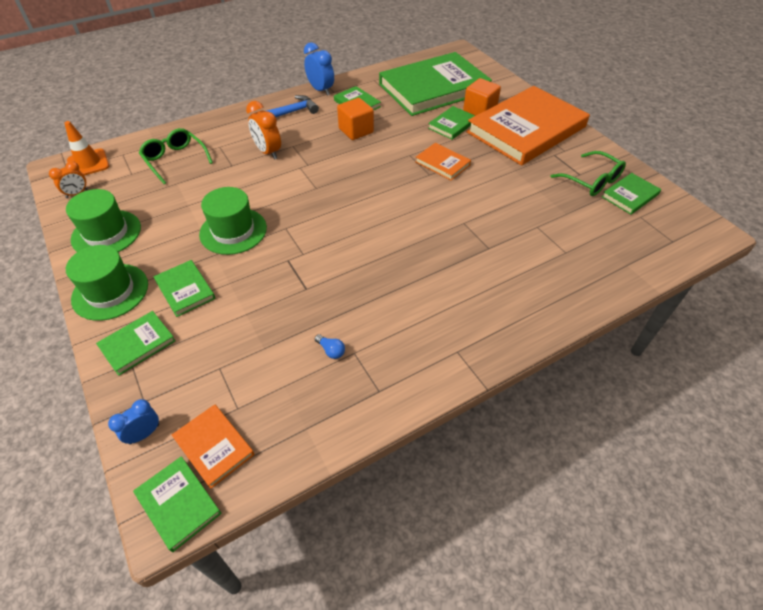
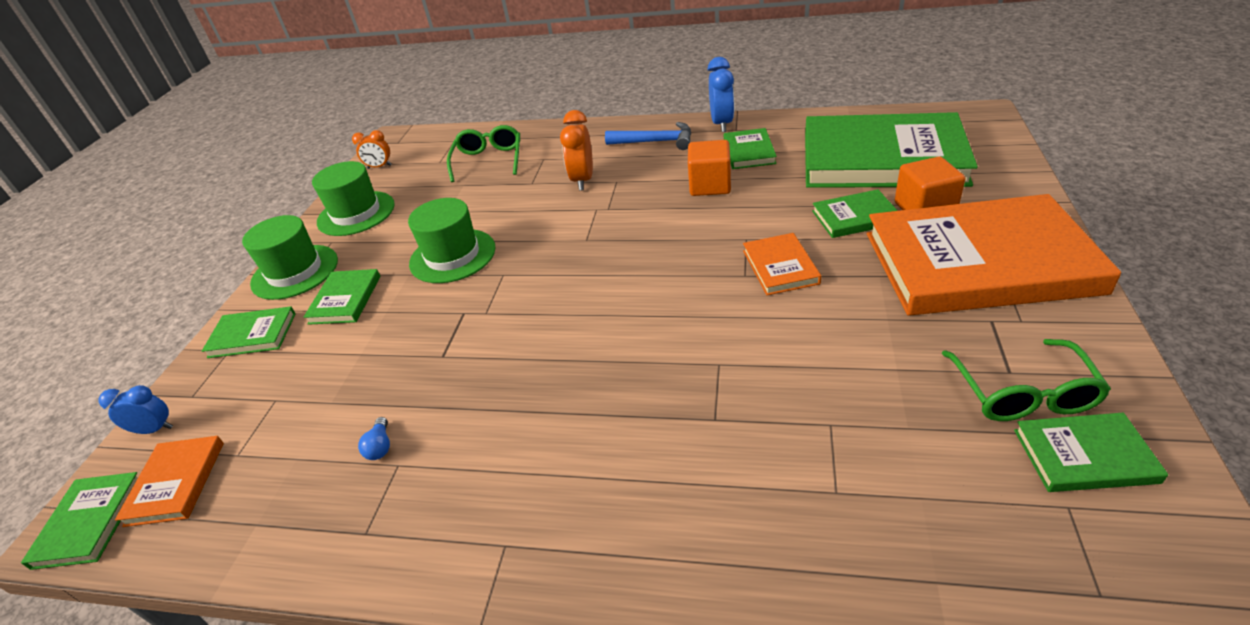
camera: 45 degrees right, 10 degrees down
orange traffic cone [64,121,109,176] -> none

